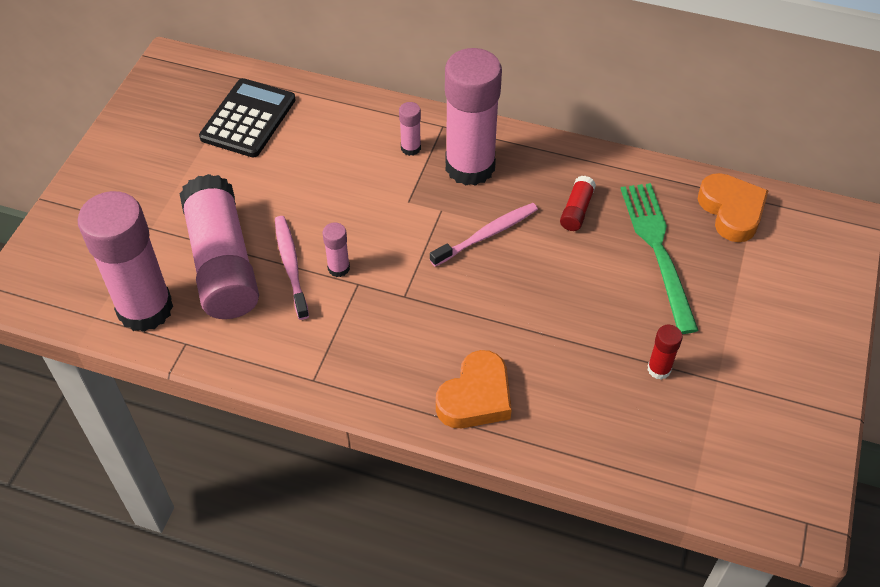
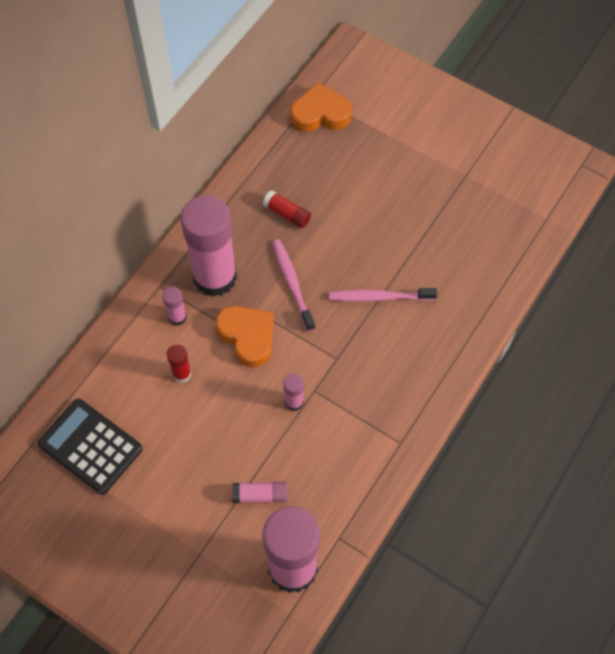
camera: 75 degrees left, 10 degrees up
pink glue stick [180,174,259,319] -> pink glue stick [232,481,287,503], size x0.41
pink toothbrush [275,216,309,320] -> pink toothbrush moved to [329,288,437,302]
orange heart [436,350,512,428] -> orange heart moved to [216,306,274,367]
green fork [621,183,699,334] -> none
red glue stick [648,325,683,379] -> red glue stick moved to [167,344,191,383]

